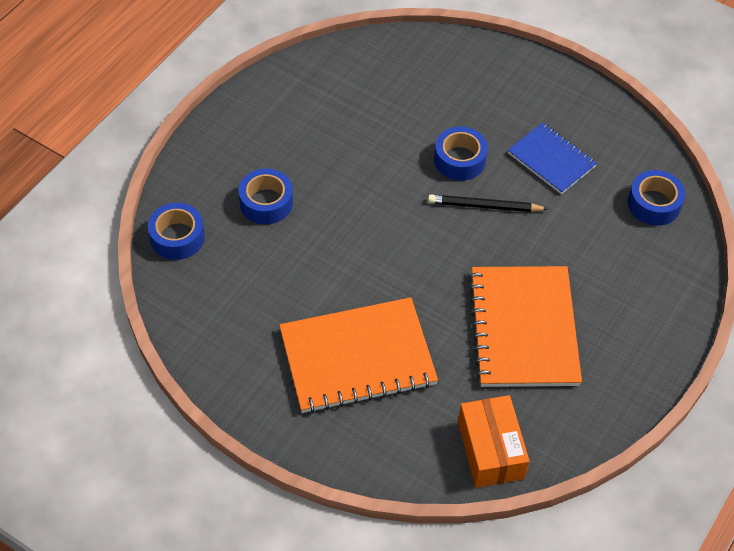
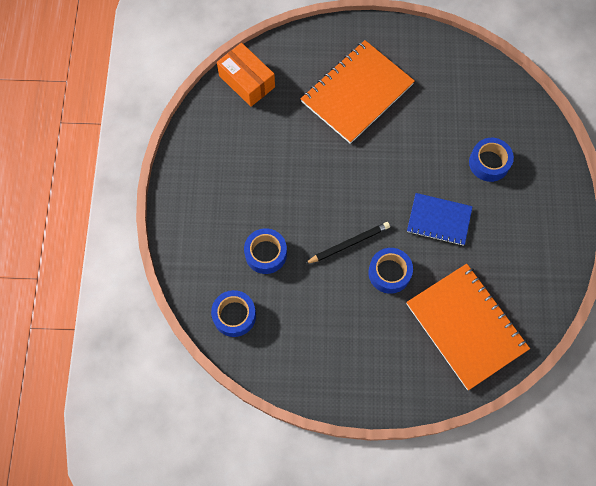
camera: 150 degrees right, 15 degrees up
blue tape [148,203,205,260] -> blue tape moved to [244,228,287,274]
orange notebook [469,266,582,387] -> orange notebook moved to [406,264,530,390]
blue notebook [508,122,597,194] -> blue notebook moved to [407,193,473,246]

